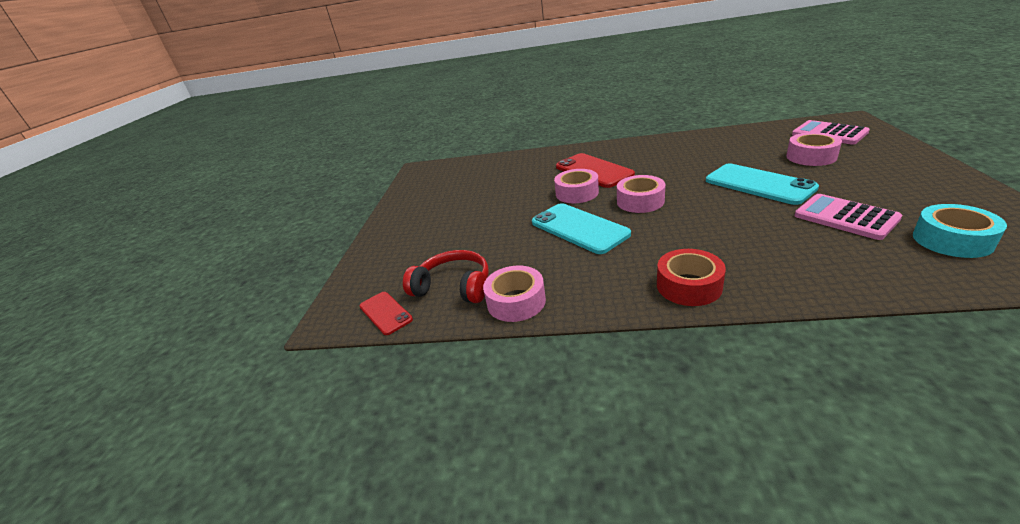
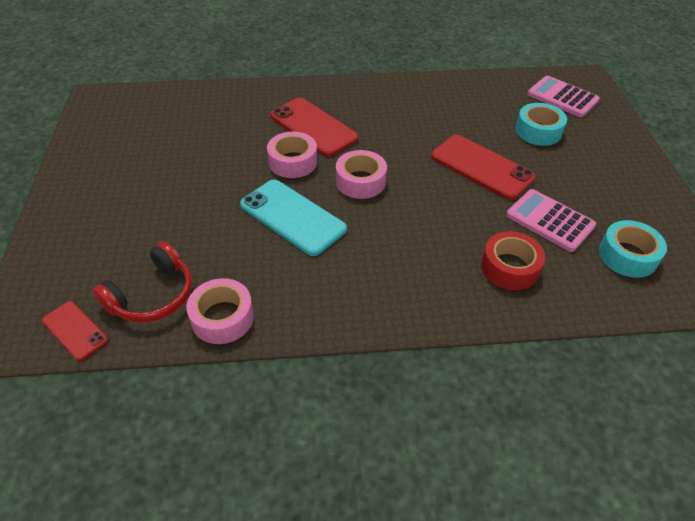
camera: 15 degrees left, 15 degrees up
red headphones [403,250,489,303] -> red headphones turned 120 degrees clockwise [93,242,192,322]
red tape [657,249,726,306] -> red tape moved to [481,231,545,290]
turquoise phone [706,164,819,205] -> red phone [431,135,536,200]
pink tape [786,132,842,166] -> turquoise tape [515,103,567,146]

